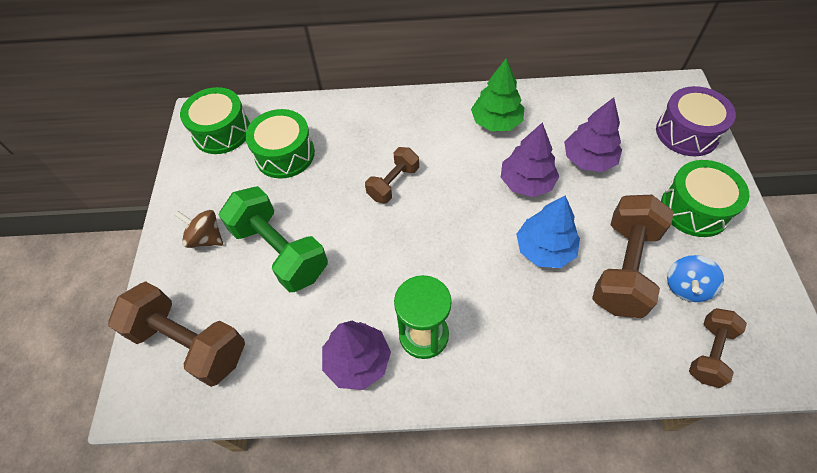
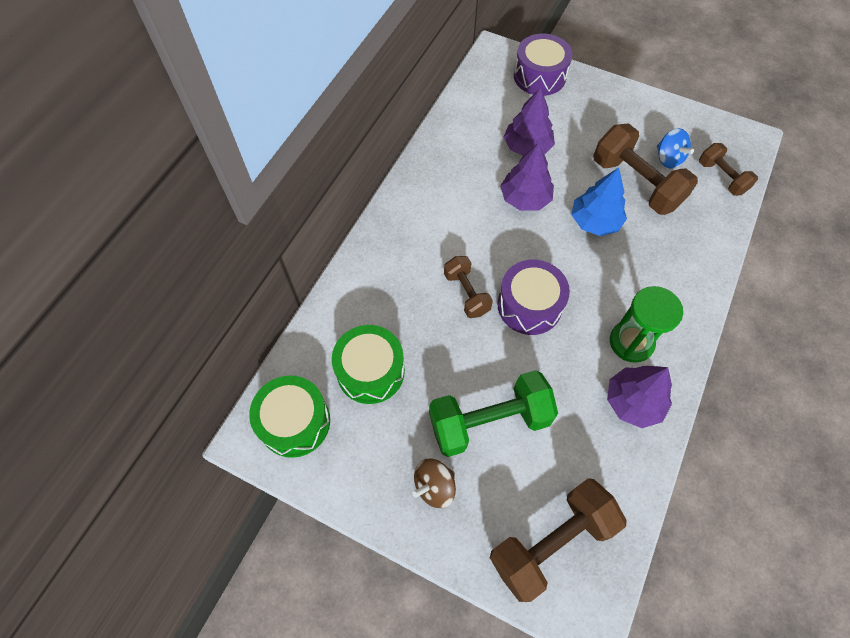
camera: 65 degrees left, 5 degrees up
green tree [471,58,524,131] -> none
green drum [661,160,749,237] -> none
none -> purple drum [498,260,570,335]

